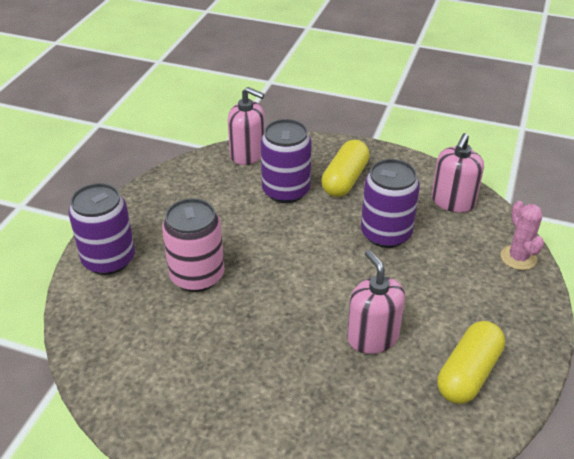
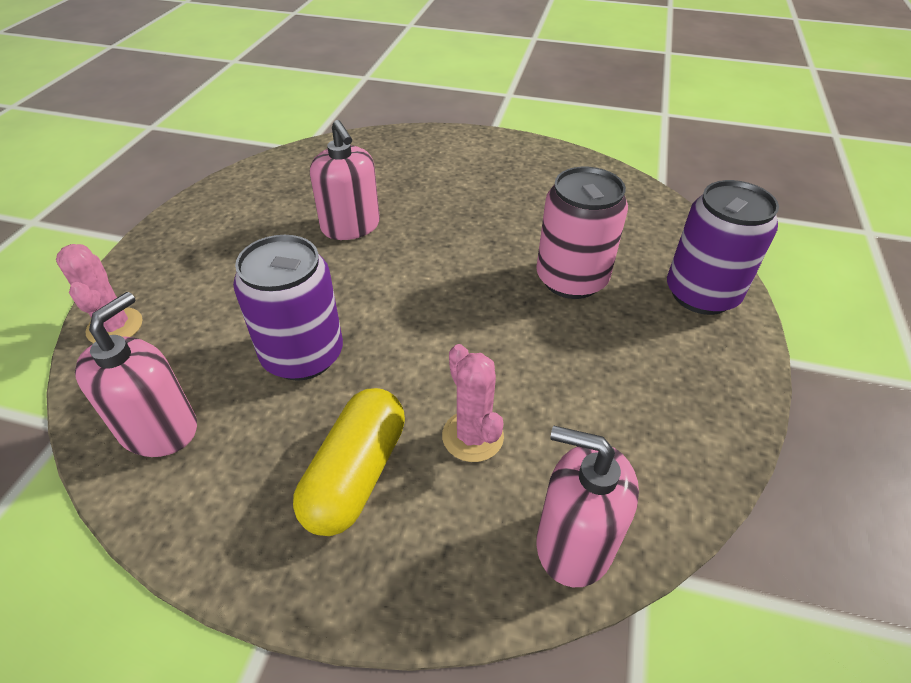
camera: 175 degrees right, 5 degrees up
purple can [260,119,312,203] -> pink cactus [442,344,504,462]
yellow capsule [438,321,505,404] -> none

